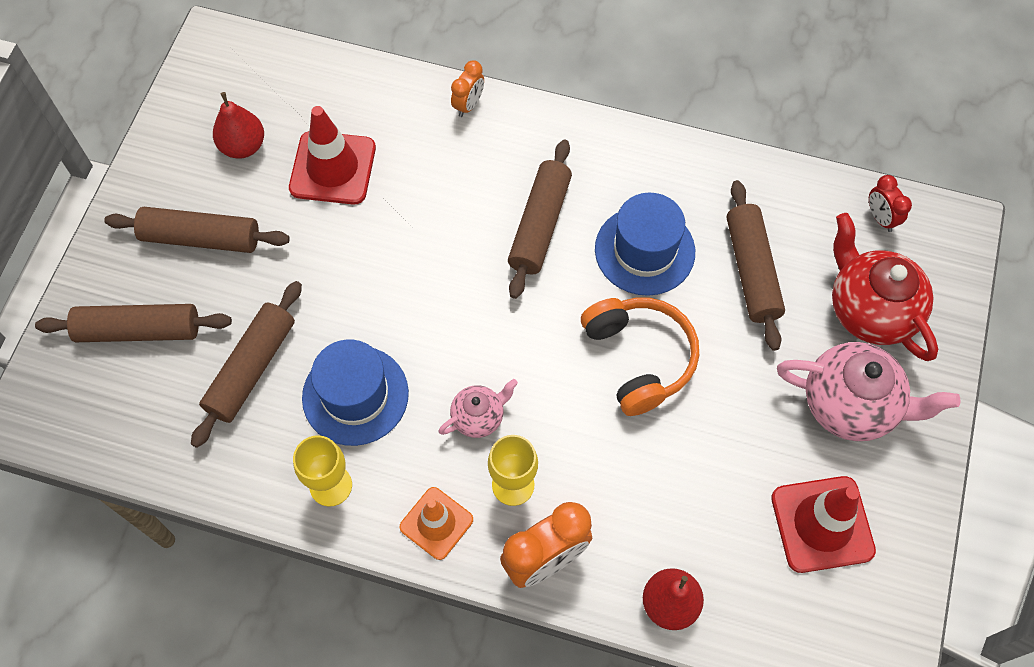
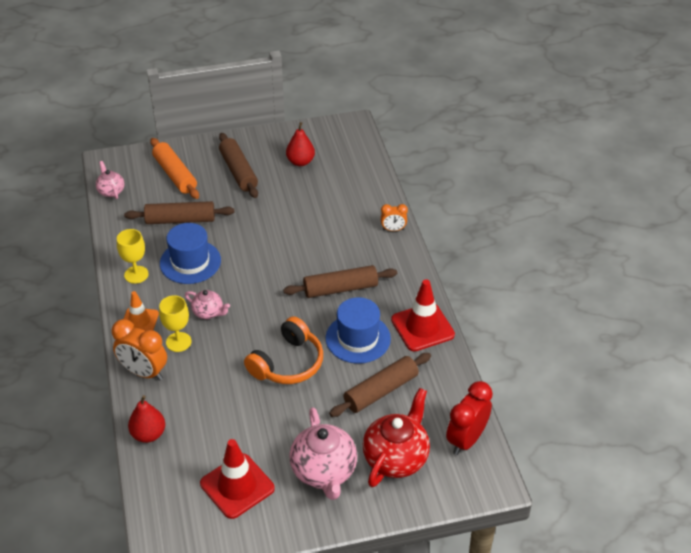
camera: 60 degrees right, 20 degrees down
brown rolling pin [35,304,232,342] -> orange rolling pin [150,138,199,199]
red traffic cone [289,106,376,205] -> red traffic cone moved to [391,279,455,352]
red clock [869,175,912,232] -> red clock [446,381,493,455], size x1.79
none -> pink teapot [96,161,124,199]

